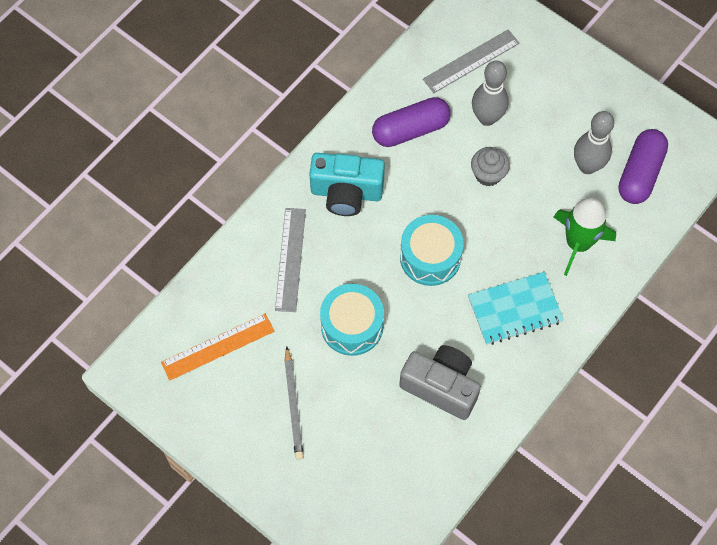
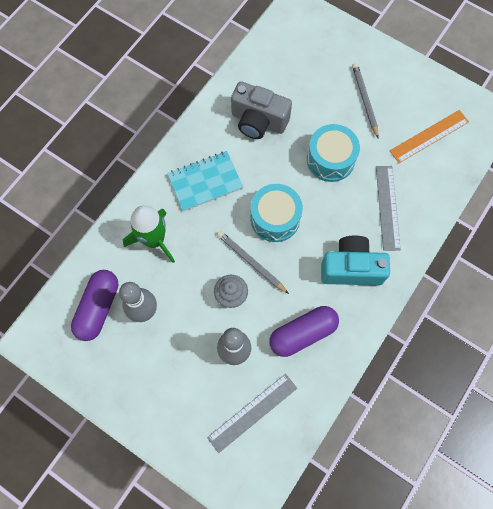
camera: 175 degrees right, 5 degrees up
none -> grey pencil [217,231,289,294]

